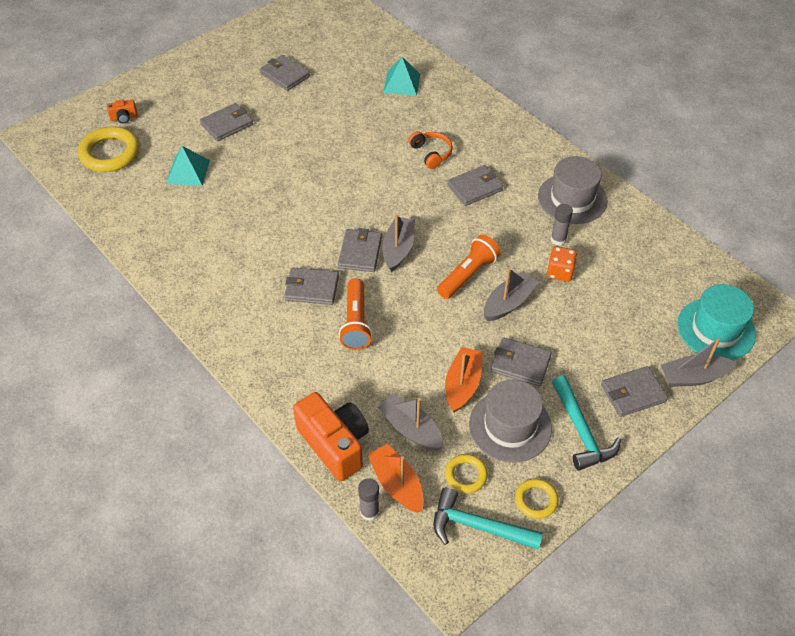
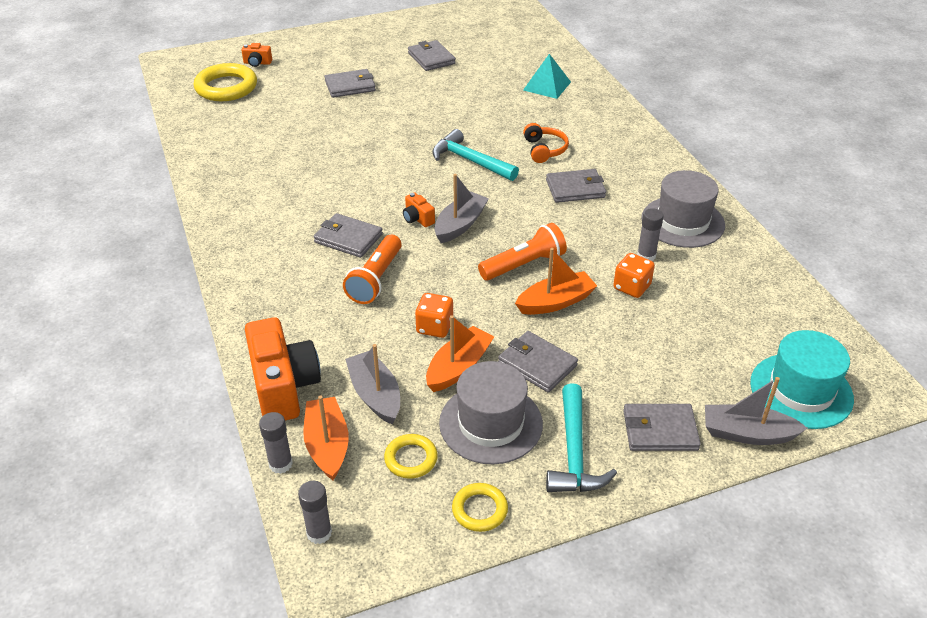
camera: 20 degrees right, 10 degrees down
turquoise pyramid [166,146,210,186] -> none
grey wallet [338,228,382,272] -> orange camera [403,193,435,227]
turquoise hammer [433,487,543,550] -> turquoise hammer moved to [432,129,519,181]
grey boat [484,268,539,321] -> orange boat [515,248,597,315]
none -> grey glue stick [298,481,332,544]
none -> orange dice [415,293,453,338]

